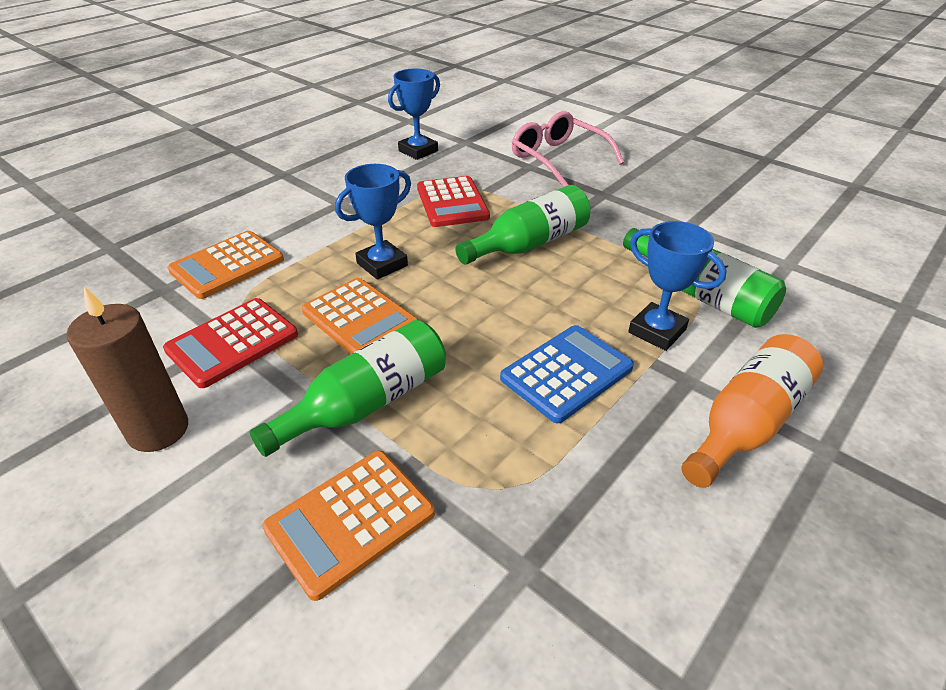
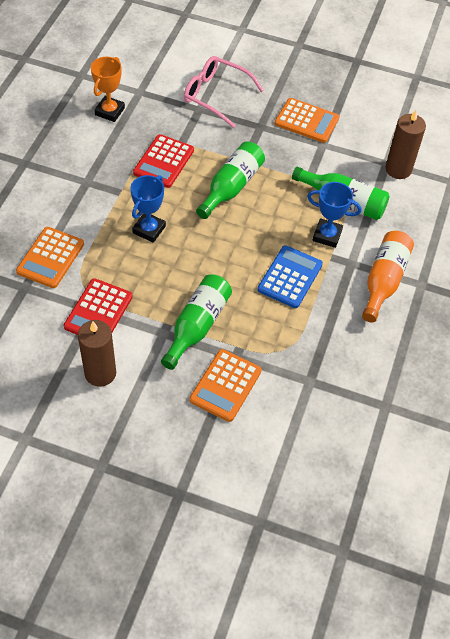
camera: 25 degrees left, 15 degrees up
orange calculator [302,278,419,354] -> orange calculator moved to [275,98,339,143]
blue trophy [388,68,440,160] -> orange trophy [91,57,125,122]
red calculator [417,176,490,227] -> red calculator turned 60 degrees clockwise [133,134,194,188]
none -> brown candle [385,110,426,179]

